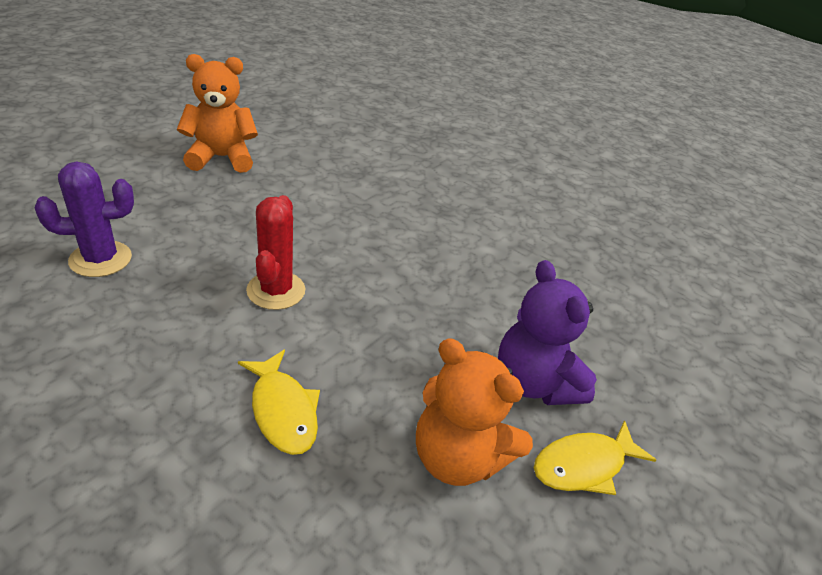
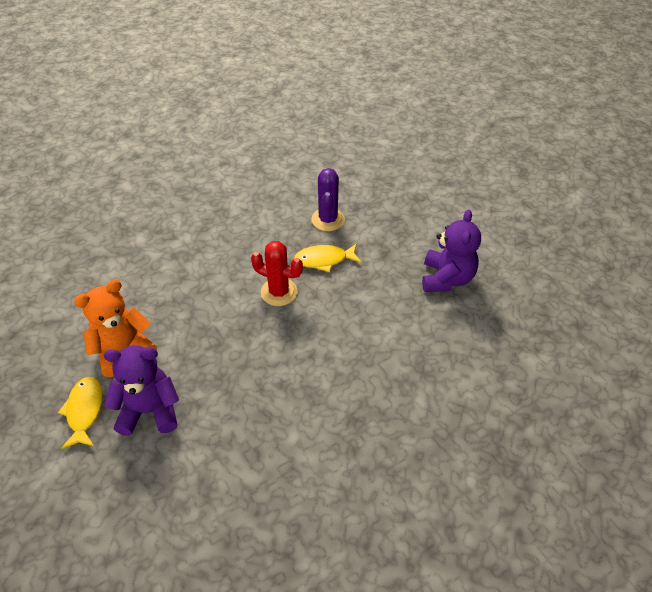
camera: 115 degrees right, 10 degrees up
orange teddy bear [177,54,258,173] -> purple teddy bear [422,209,481,292]
yellow fish [238,350,320,455] -> yellow fish moved to [294,243,361,272]

